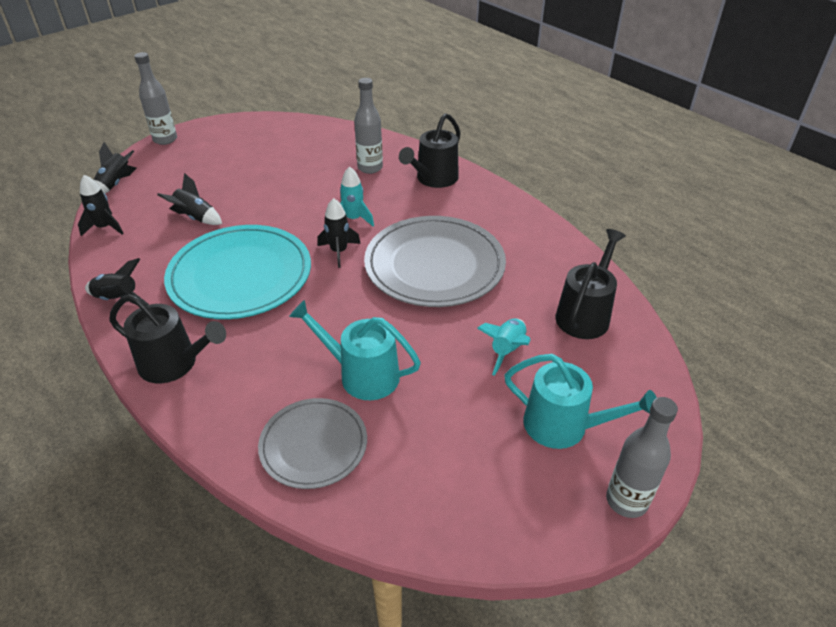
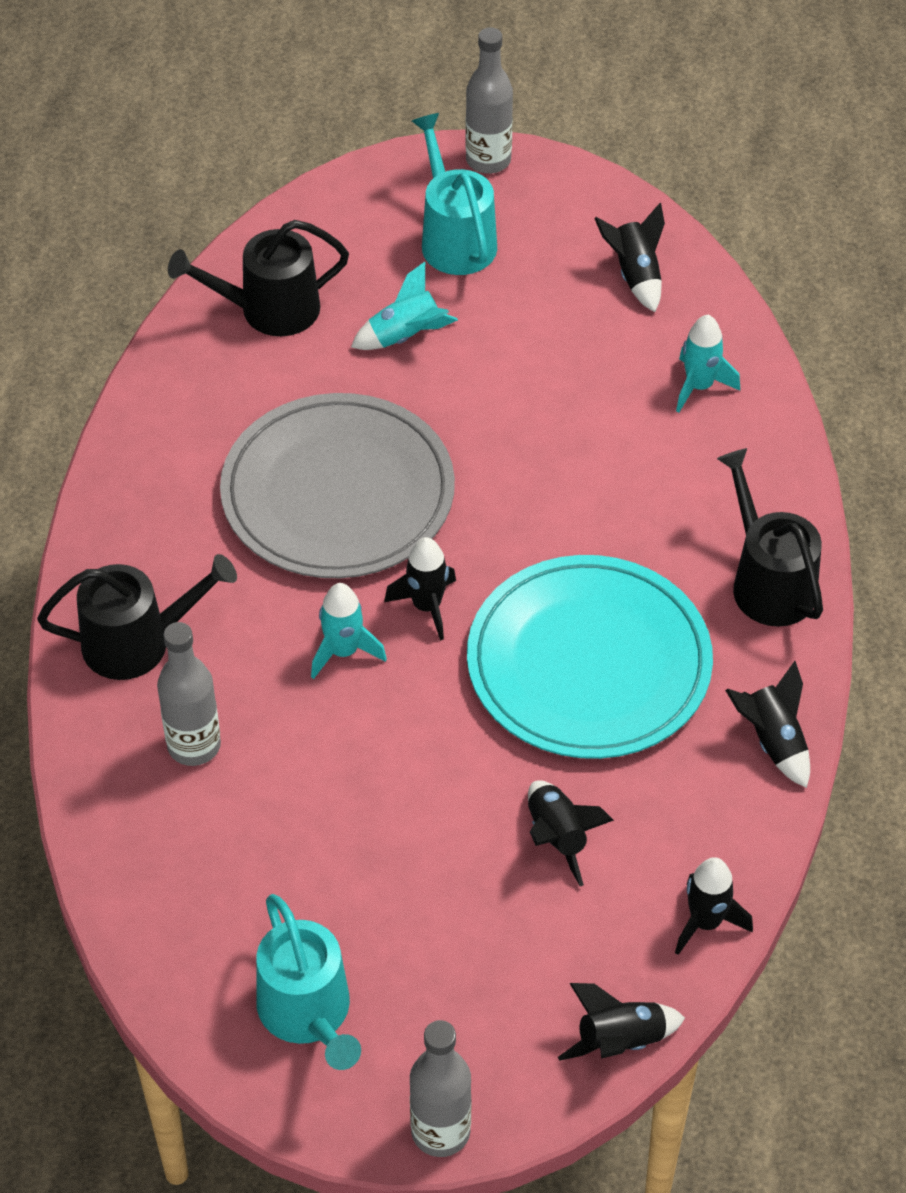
camera: 135 degrees left, 10 degrees up
grey plate [258,398,367,489] -> turquoise rocket [676,315,740,413]
turquoise watering can [289,300,421,400] -> turquoise watering can moved to [256,894,361,1070]
none -> black rocket [594,203,665,312]

